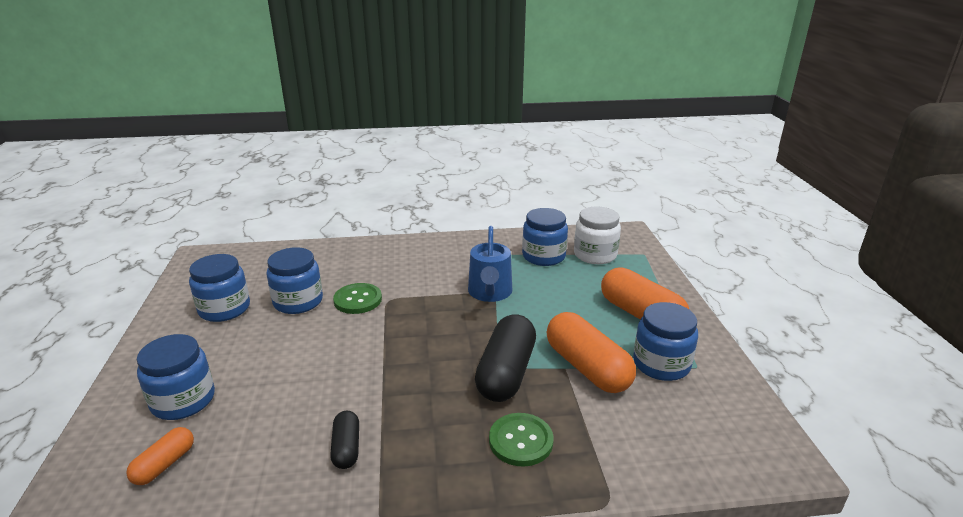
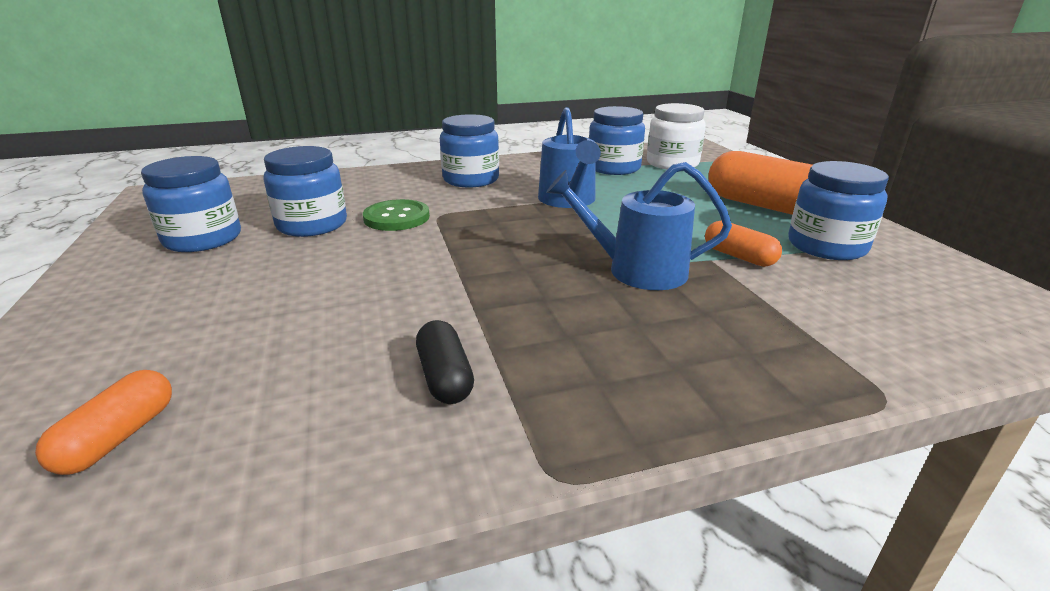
camera: 10 degrees left, 0 degrees up
blue jar [137,334,215,420] -> blue jar moved to [440,114,499,187]
black capsule [475,314,536,402] -> blue watering can [546,162,732,290]
green button [489,413,554,467] -> none
orange capsule [547,312,636,393] -> orange capsule [705,221,782,267], size x0.52

